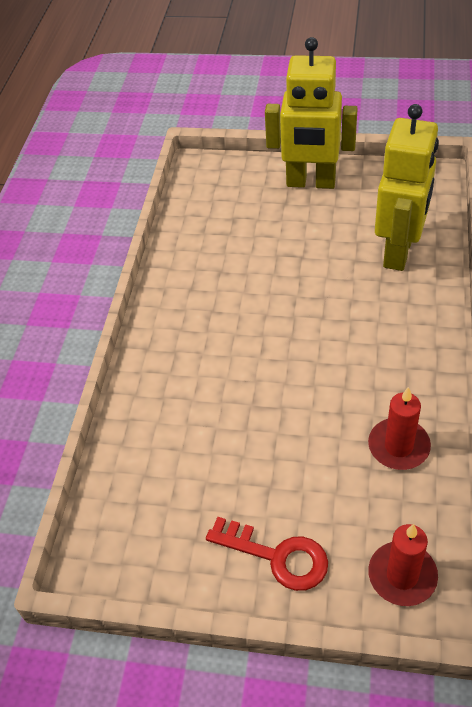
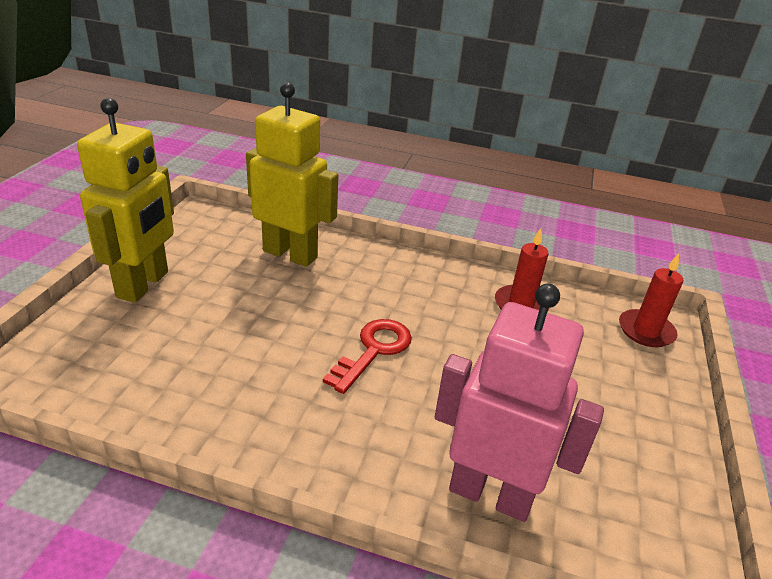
camera: 90 degrees left, 15 degrees down
red key [206,517,328,591] -> red key moved to [323,319,412,394]
none -> pink robot [435,284,604,522]

